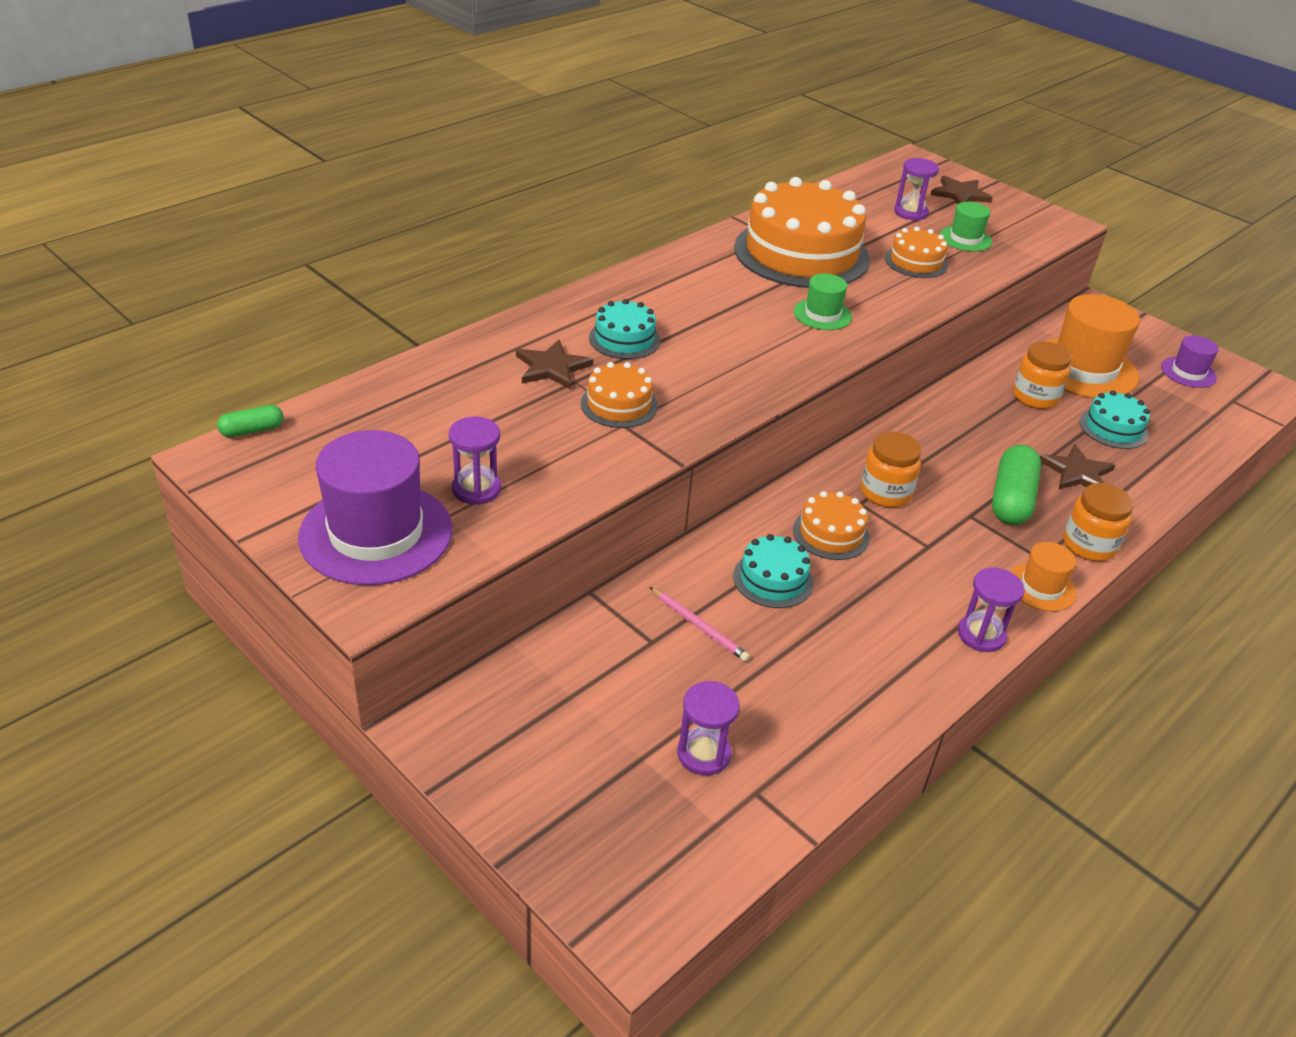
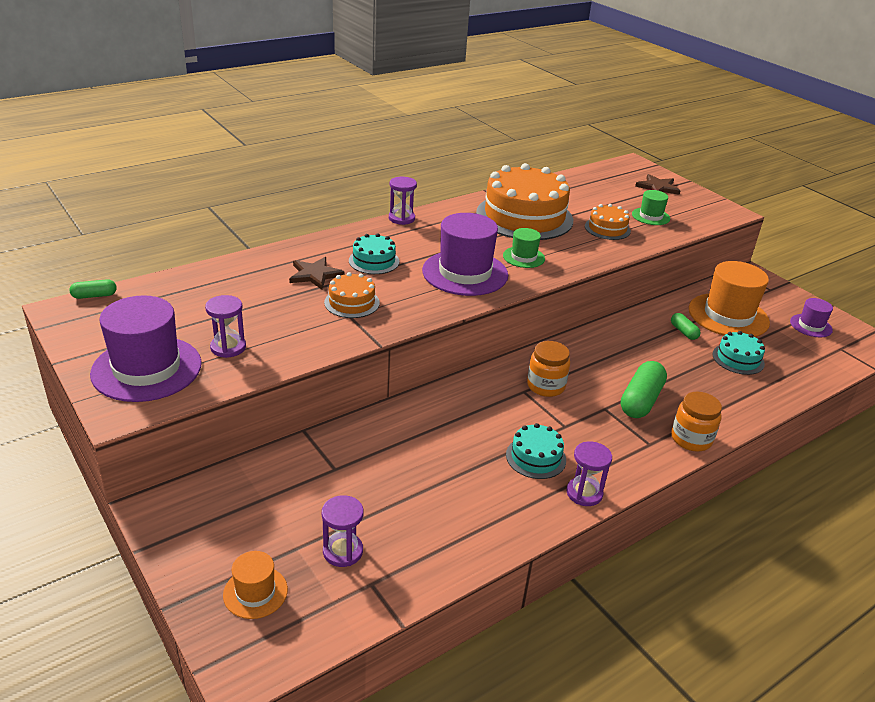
camera: 10 degrees right, 5 degrees down
pink pencil [650,587,750,662] -> none
turquoise cake [733,534,814,608] -> turquoise cake moved to [506,423,566,479]
orange cake [793,491,870,560] -> none
purple hourglass [894,158,939,221] -> purple hourglass moved to [389,177,417,225]
orange hat [1010,542,1077,611] -> orange hat moved to [223,551,288,619]
orange jar [1013,341,1072,409] -> green capsule [671,313,701,340]
brown star [1040,444,1115,490] -> none
none -> purple hat [422,213,508,296]

